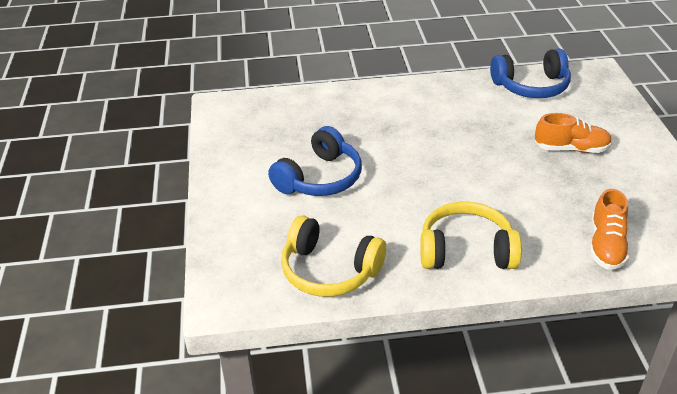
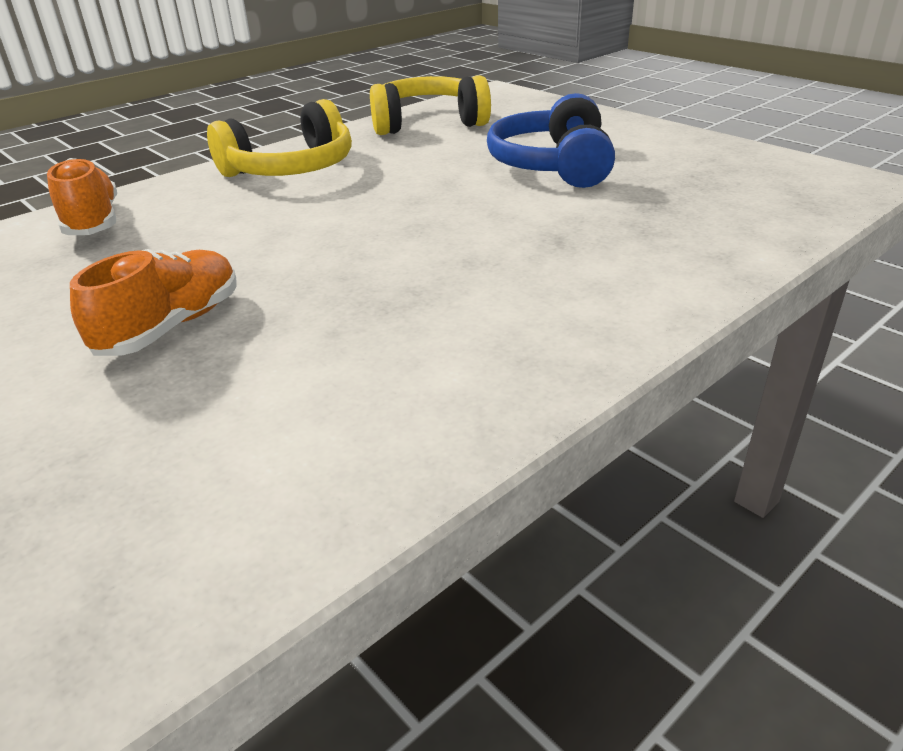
camera: 145 degrees right, 5 degrees down
blue headphones [490,49,571,98] -> none
orange shoe [535,113,612,153] -> orange shoe turned 150 degrees clockwise [70,249,237,356]

